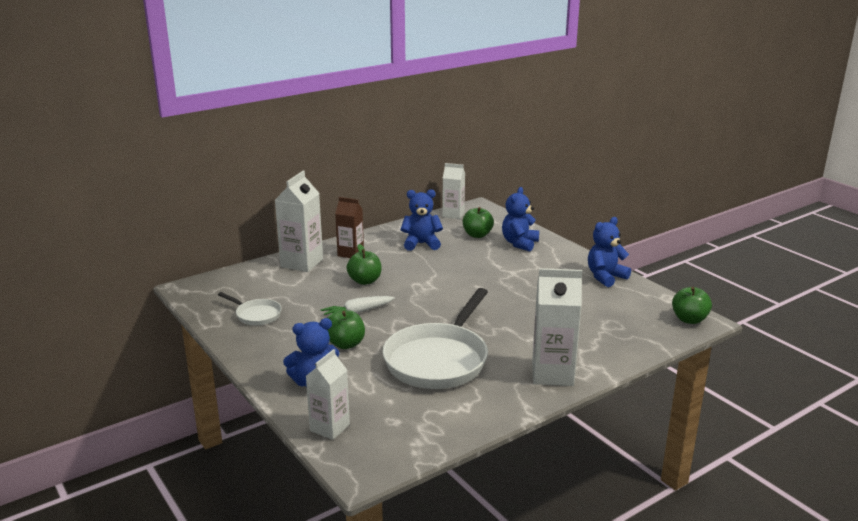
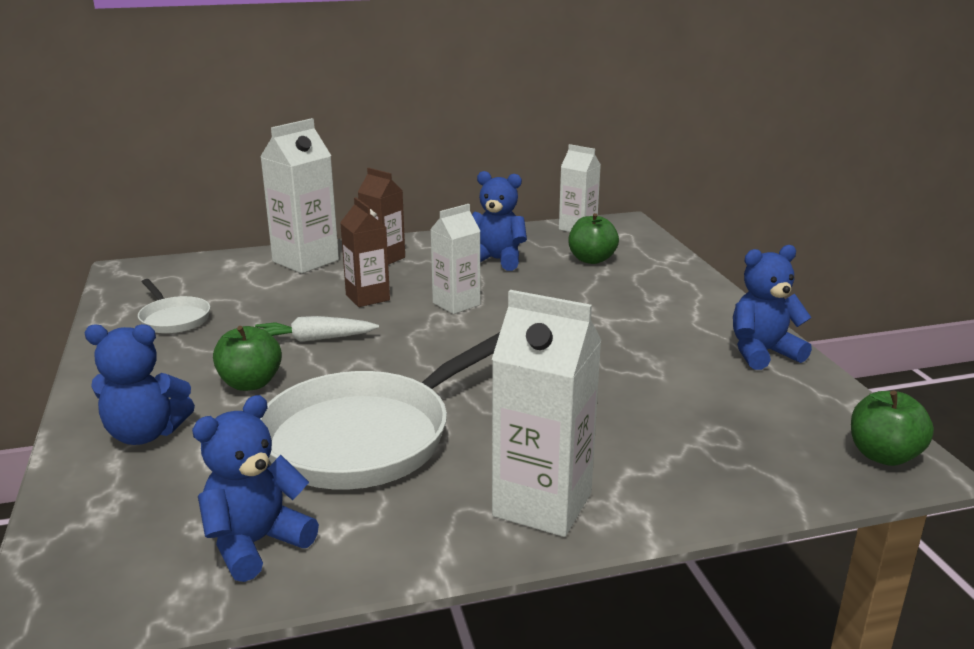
camera: 20 degrees right, 0 degrees up
white carton [306,349,350,440] -> white carton moved to [430,204,480,314]
green apple [347,244,381,285] -> brown carton [340,197,390,307]
blue teddy bear [502,187,539,252] -> blue teddy bear moved to [192,395,319,582]

